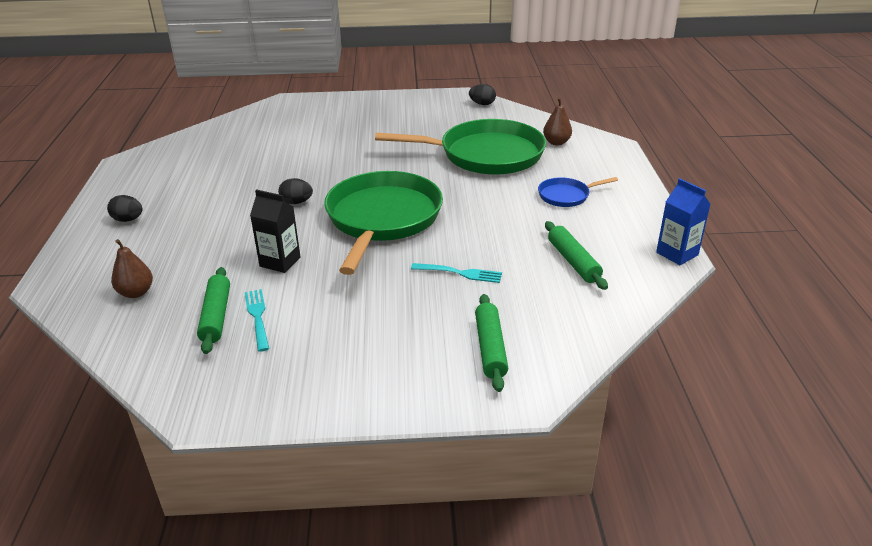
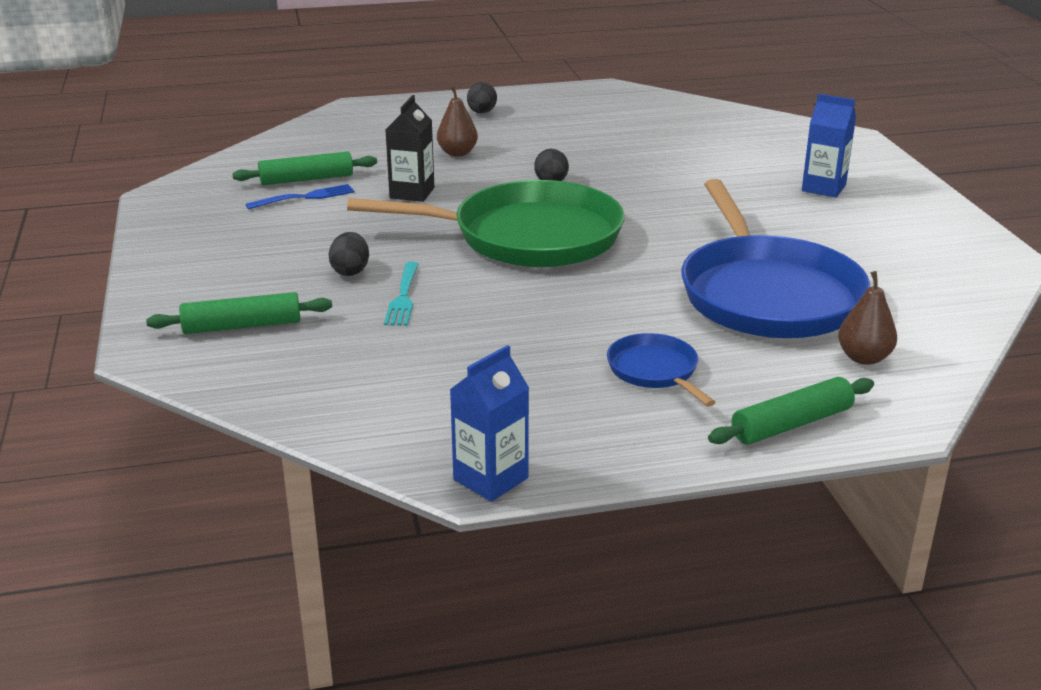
camera: 80 degrees right, 5 degrees down
brown pear [111,239,153,298] -> brown pear moved to [437,86,478,157]
turquoise fork [245,289,269,352] -> blue fork [246,184,355,209]
green pan [375,119,546,175] -> blue pan [681,179,870,338]
black egg [469,84,496,105] -> black egg moved to [329,232,369,276]
green rolling pin [545,221,608,290] -> green rolling pin moved to [708,377,874,445]
none -> blue carton [802,94,856,198]

